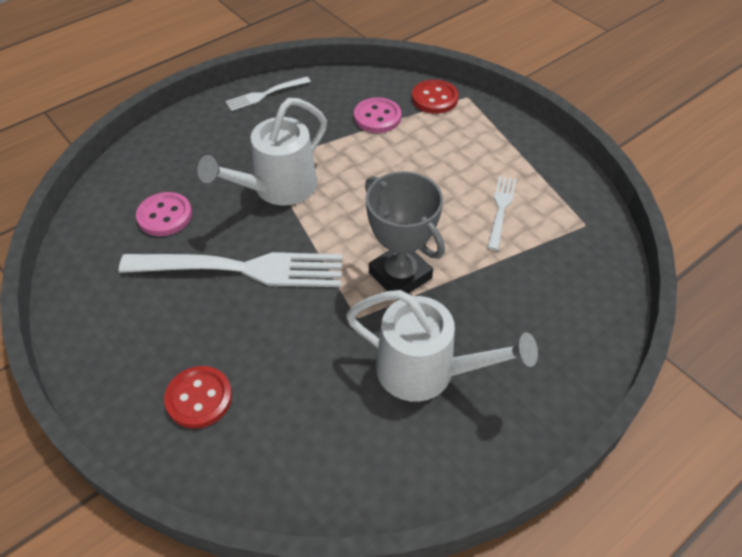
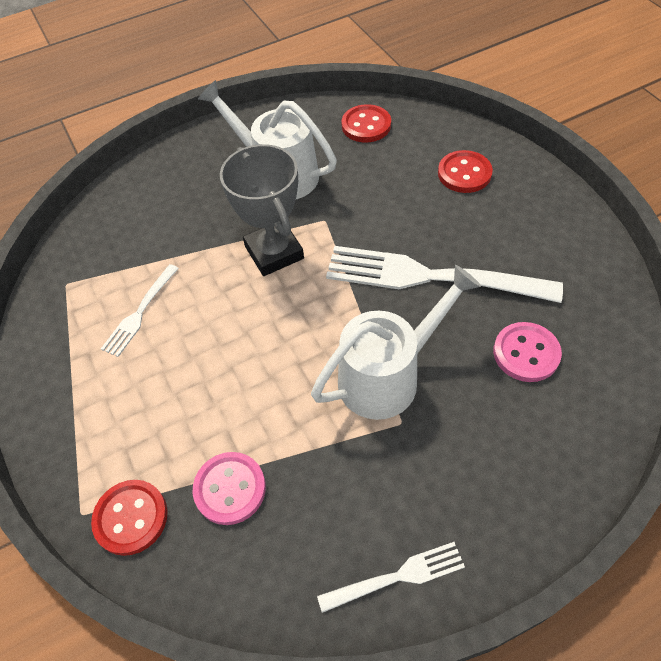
camera: 165 degrees left, 5 degrees up
none -> red button [342,104,391,142]

